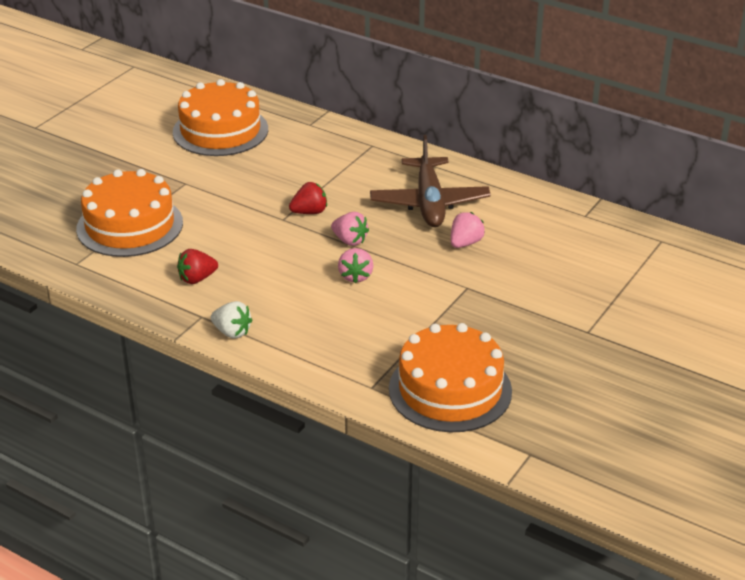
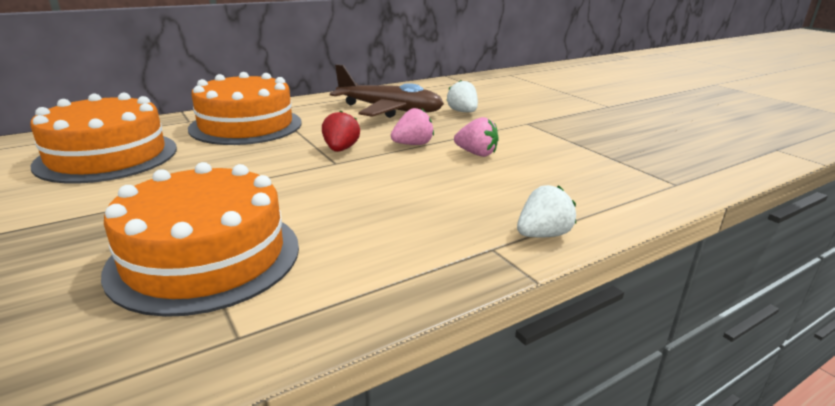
camera: 65 degrees left, 10 degrees down
red strawberry [177,249,218,284] -> none
orange cake [389,323,512,432] -> orange cake moved to [188,72,302,145]
pink strawberry [451,212,485,248] -> white strawberry [446,80,478,112]

